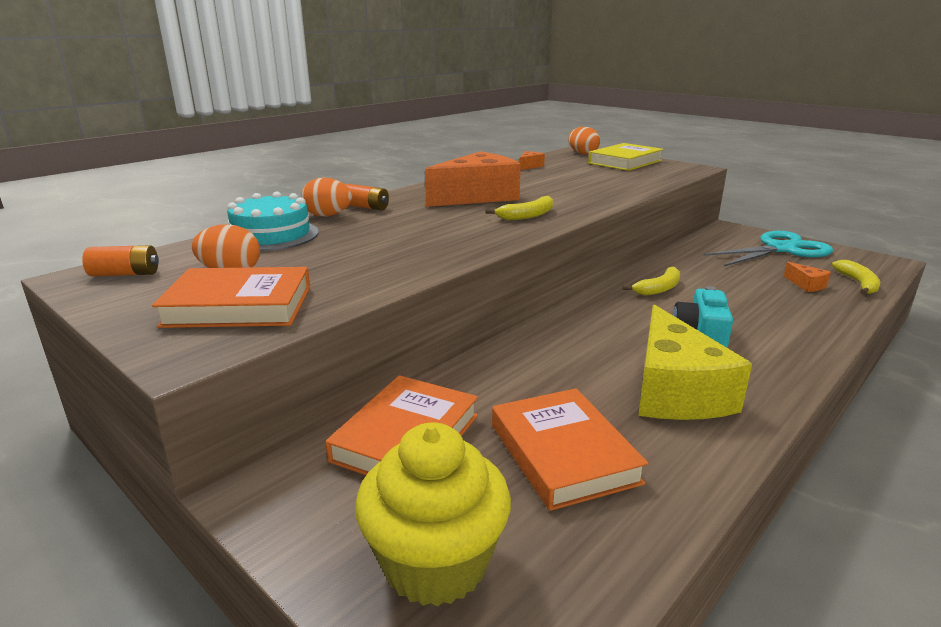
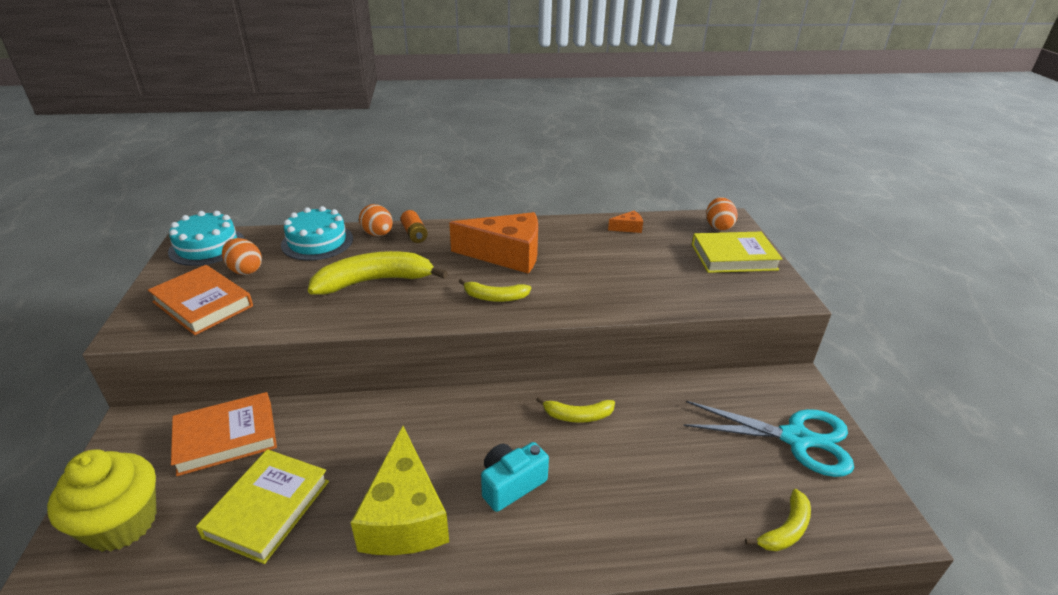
camera: 40 degrees right, 10 degrees up
orange battery [82,245,159,277] -> turquoise cake [168,211,245,266]
orange book [492,388,648,511] -> yellow book [196,449,329,564]
yellow cheese [638,304,752,420] -> yellow cheese turned 45 degrees counterclockwise [351,426,449,555]
orange cheese [784,262,831,292] -> none
none -> yellow banana [308,251,448,295]

